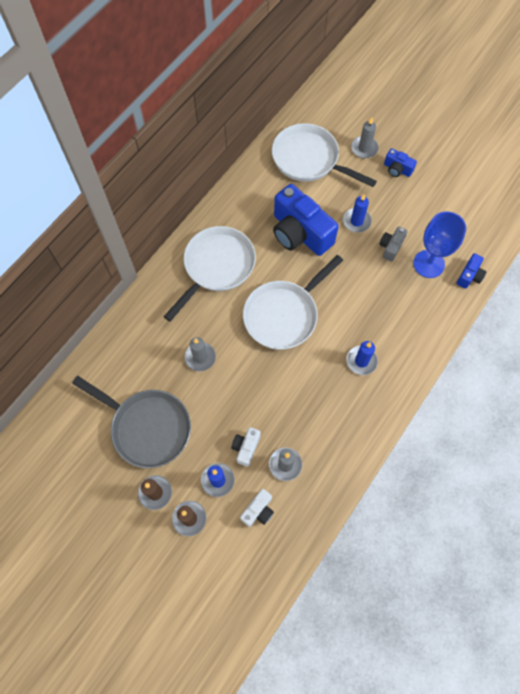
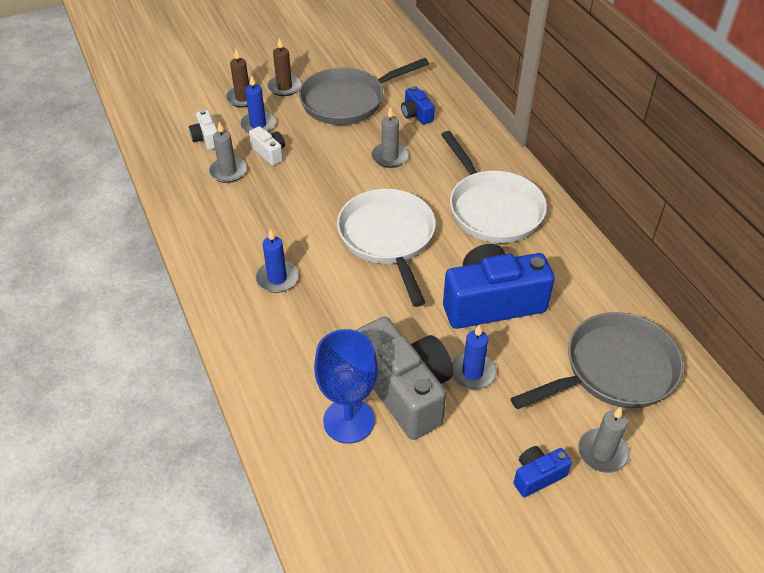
camera: 120 degrees right, 20 degrees down
white pan [272,123,377,187] -> grey pan [511,312,684,409]
grey camera [379,226,408,262] -> grey camera [356,317,454,440], size x2.17
blue camera [457,253,487,289] -> blue camera moved to [401,86,435,125]

